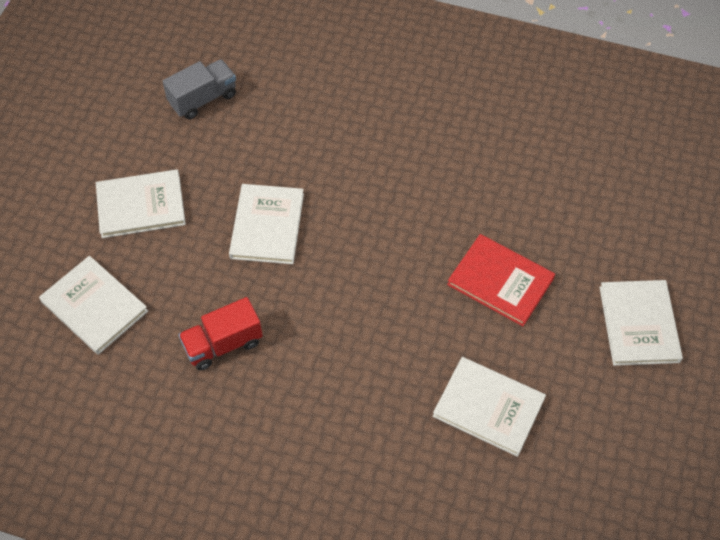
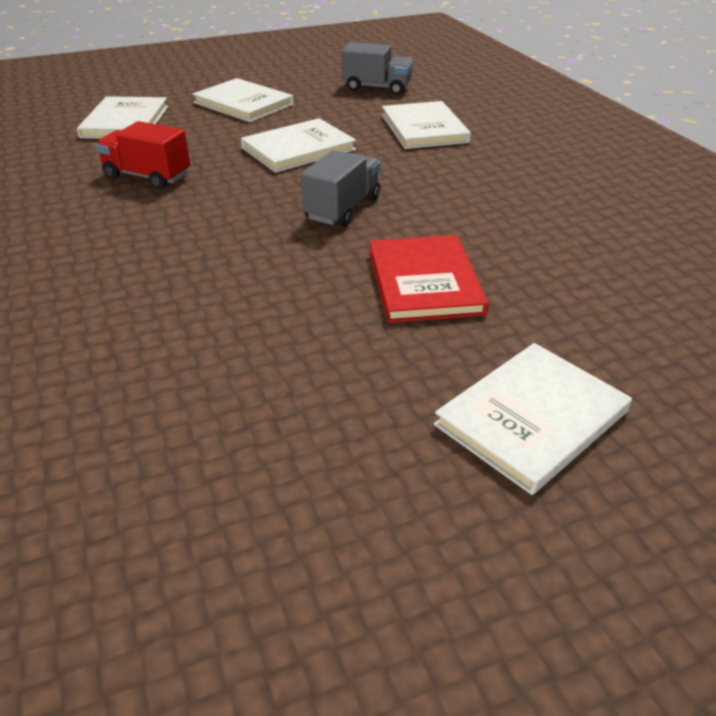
camera: 50 degrees right, 20 degrees down
white book [433,357,546,457] -> white book moved to [382,101,471,149]
none -> grey truck [301,150,380,227]

